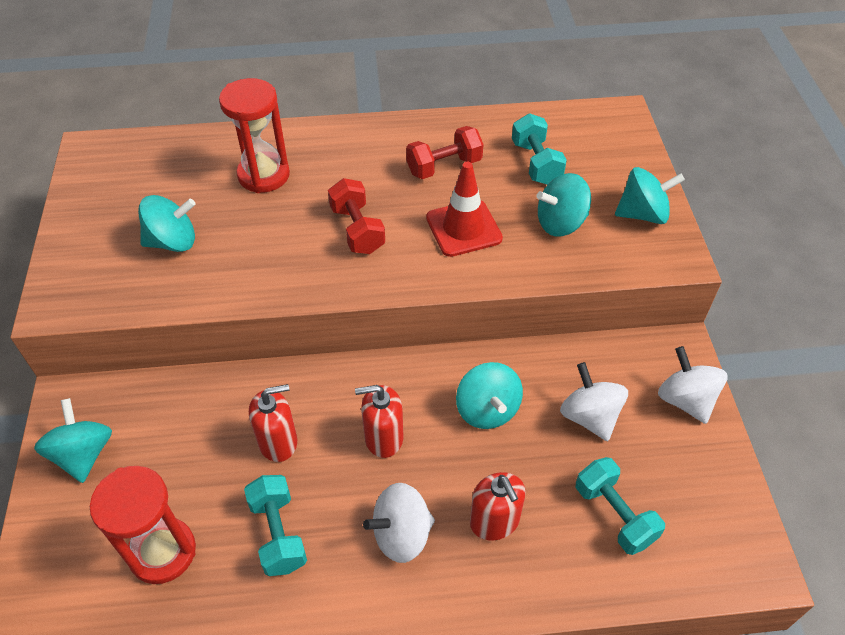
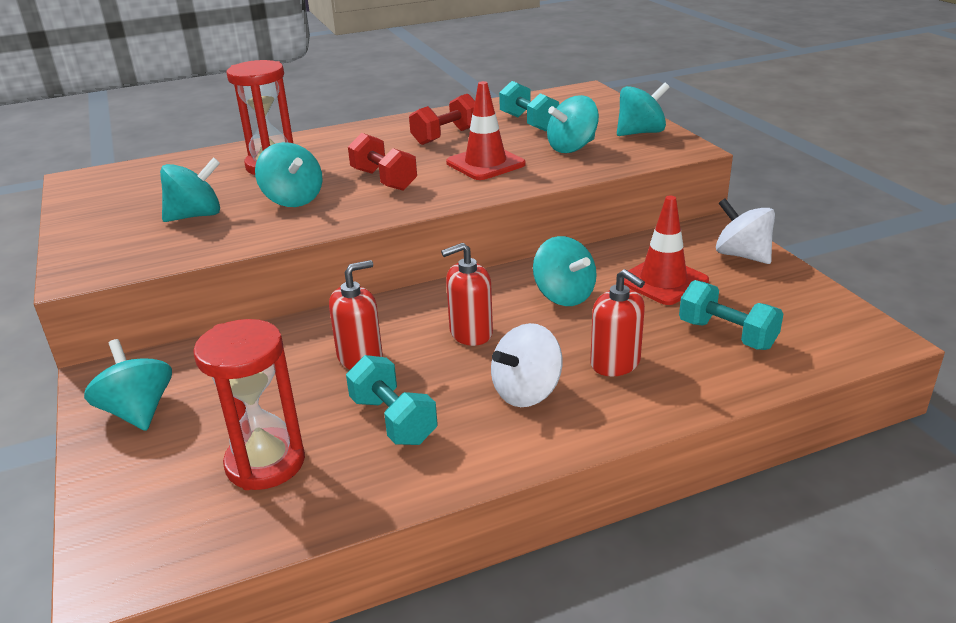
camera: 15 degrees left, 20 degrees down
white spinning top [560,362,628,441] -> red traffic cone [624,196,709,305]
none -> turquoise spinning top [255,142,323,207]

